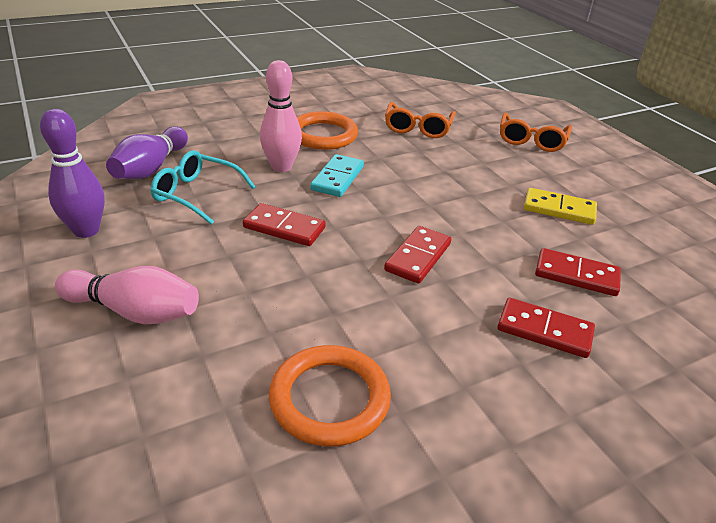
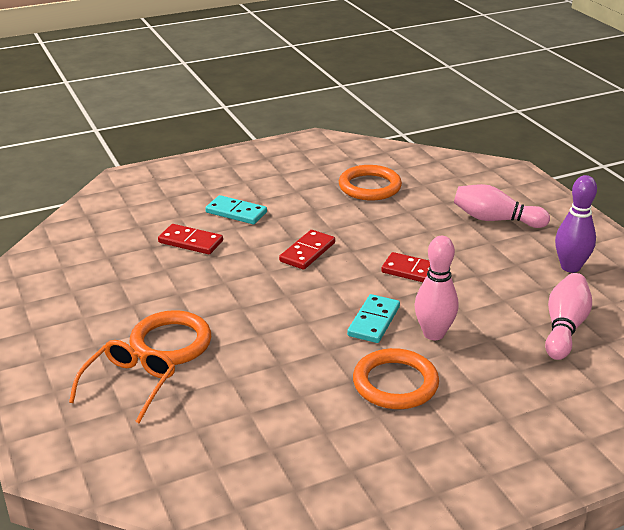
camera: 175 degrees left, 5 degrees down
purple bowling pin [106,126,188,179] -> pink bowling pin [545,273,592,360]
turquoise glasses [150,150,255,225] -> none
orange glasses [385,102,456,138] -> none
red domino [497,298,595,358] -> turquoise domino [205,195,267,224]
yellow domino [524,188,597,225] -> none
none -> orange ring [129,310,211,365]

